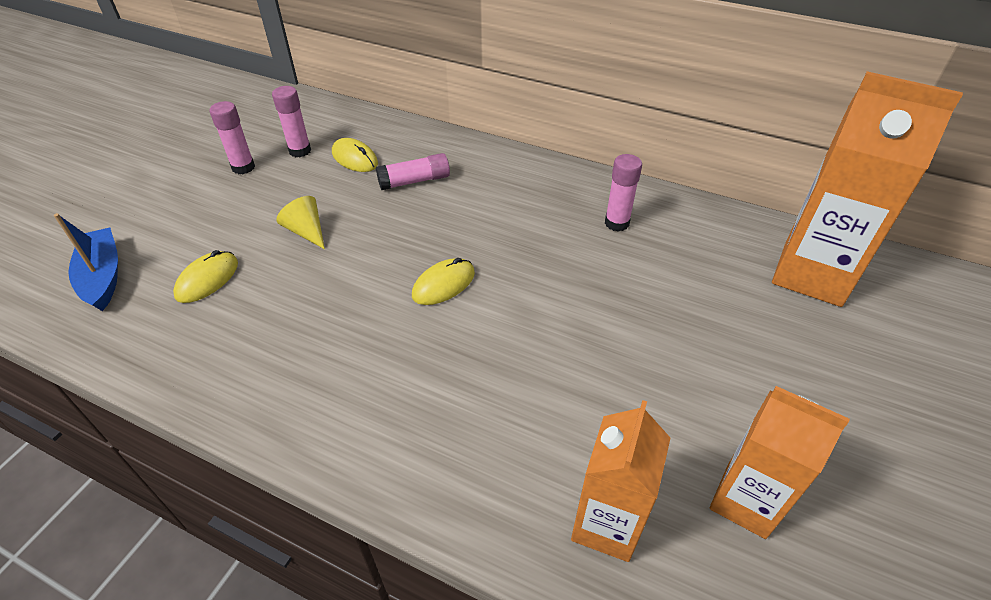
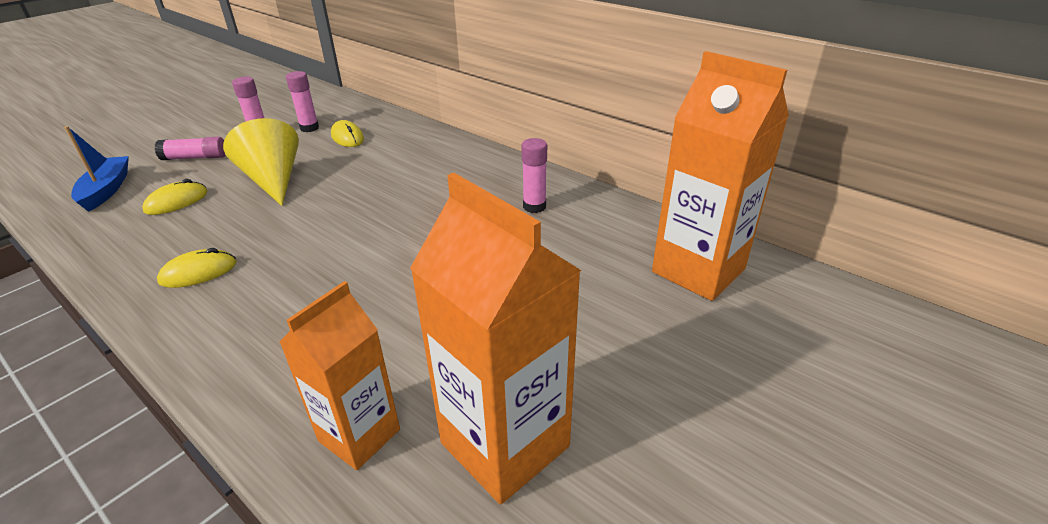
camera: 15 degrees right, 10 degrees down
yellow cone [276,196,325,249] -> yellow cone [223,118,299,206], size x1.87
pink glue stick [376,153,450,190] -> pink glue stick moved to [155,137,226,160]
yellow mouse [412,258,475,305] -> yellow mouse moved to [157,248,237,288]
orange carton [710,386,850,539] -> orange carton [410,173,581,504], size x1.57

